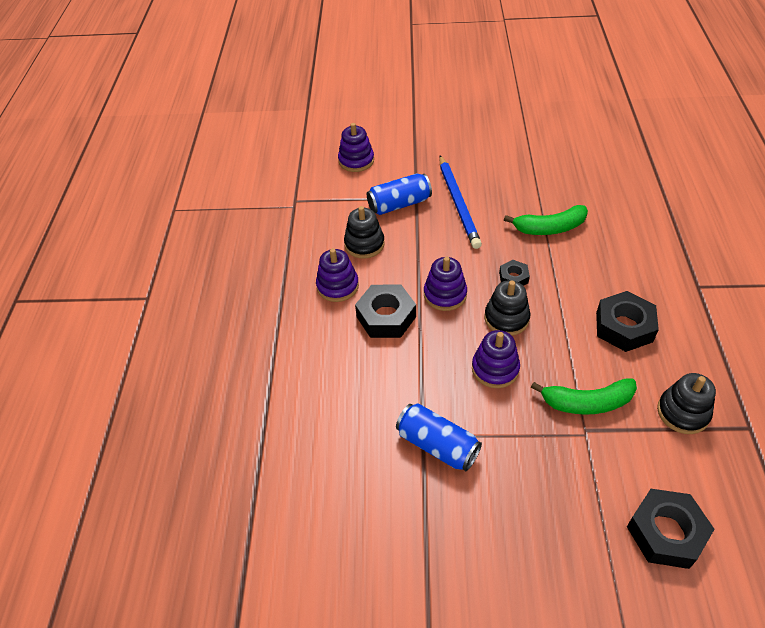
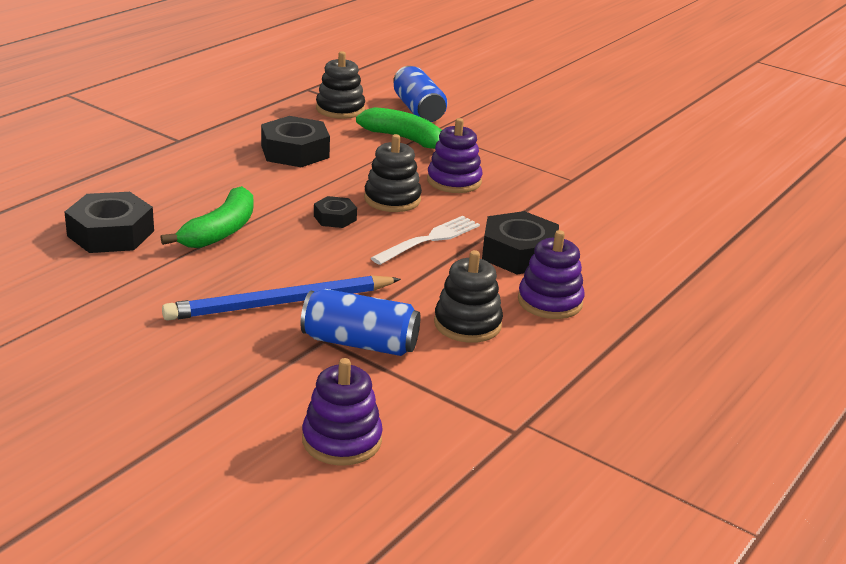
camera: 150 degrees left, 20 degrees down
blue can [396,403,482,471] -> blue can moved to [393,66,447,122]
purple stacking toy [424,257,467,311] -> white fork [371,216,480,265]
blue pencil [439,155,482,249] -> blue pencil turned 135 degrees counterclockwise [162,275,401,321]
green banana [504,205,588,235] -> green banana turned 90 degrees clockwise [161,186,253,248]
black nut [627,489,714,569] -> black nut moved to [65,192,154,253]

